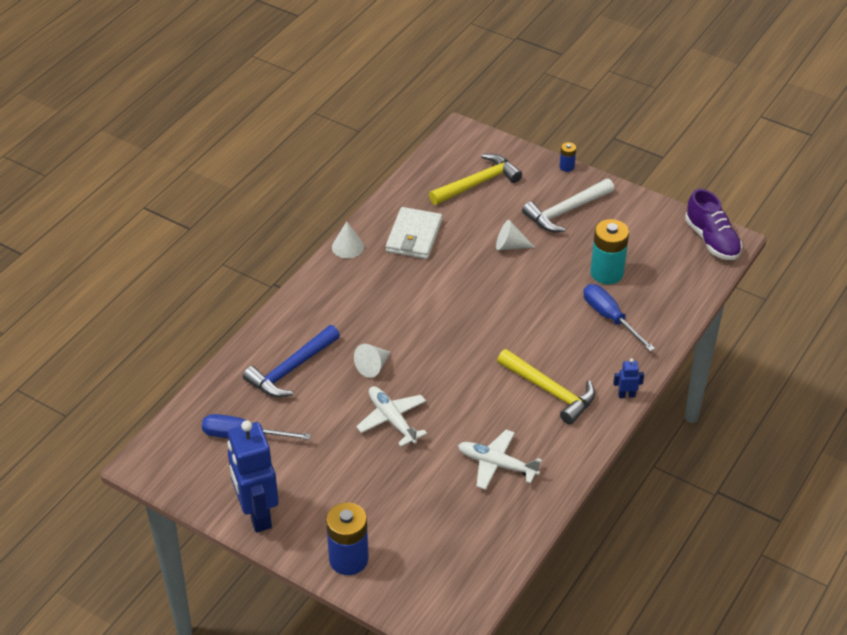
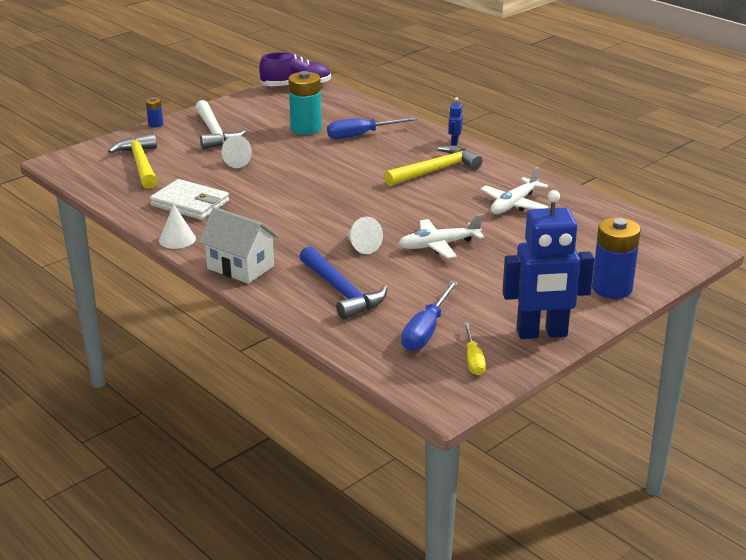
camera: 75 degrees left, 15 degrees down
none -> white house [198,207,279,284]
none -> yellow screwdriver [464,322,486,375]

